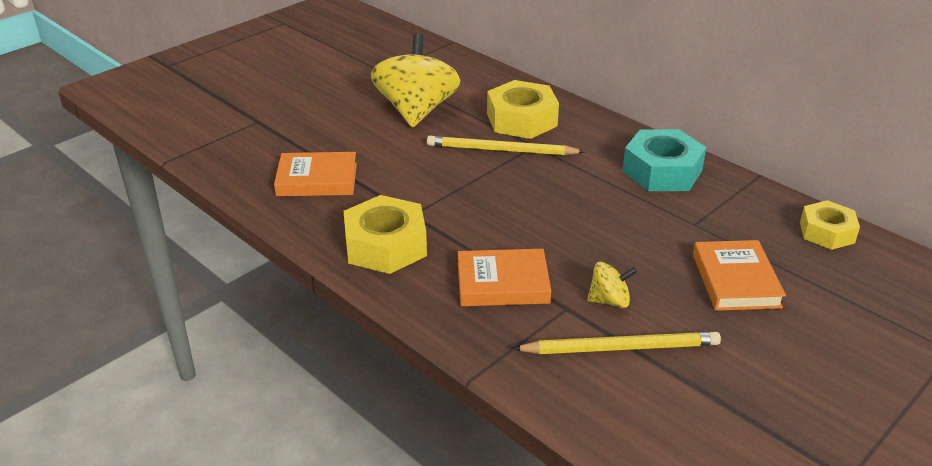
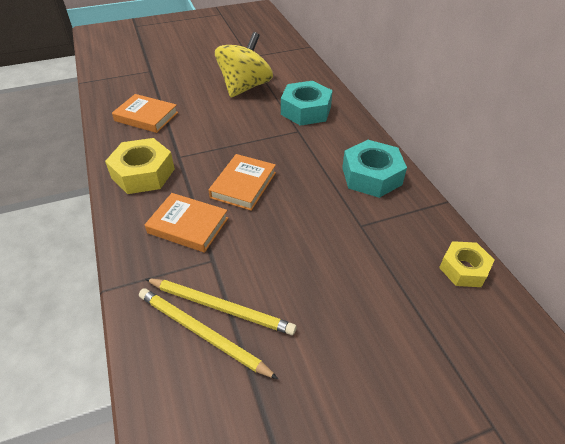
camera: 25 degrees right, 10 degrees up
yellow pencil [427,136,585,155] -> yellow pencil moved to [139,288,278,379]
yellow nut [487,80,559,139] -> turquoise nut [281,81,333,126]
yellow spinning top [587,262,637,308] -> none
orange book [693,240,786,311] -> orange book moved to [208,154,276,211]

